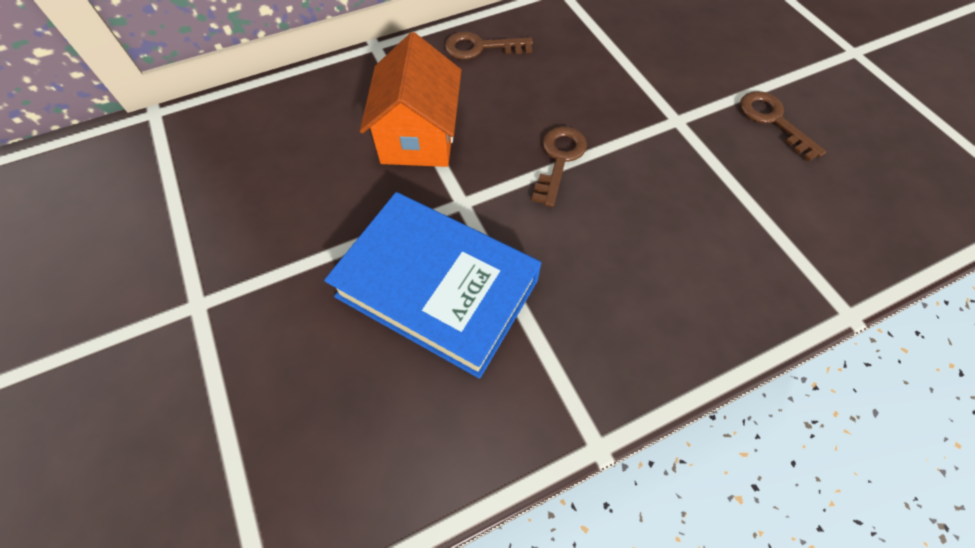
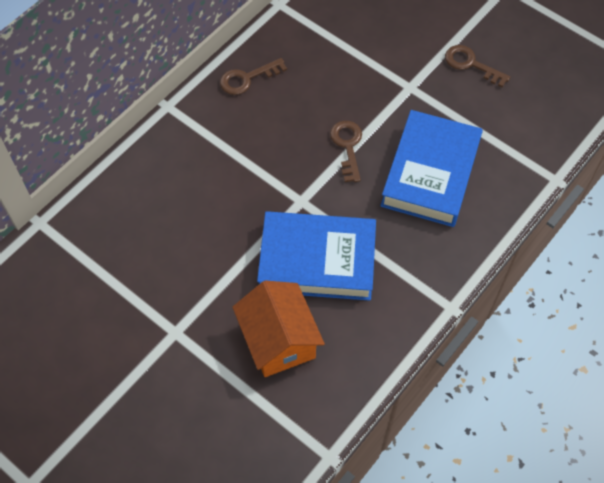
camera: 25 degrees left, 0 degrees up
orange house [360,32,461,167] -> orange house moved to [233,280,325,377]
none -> blue book [380,110,483,227]

